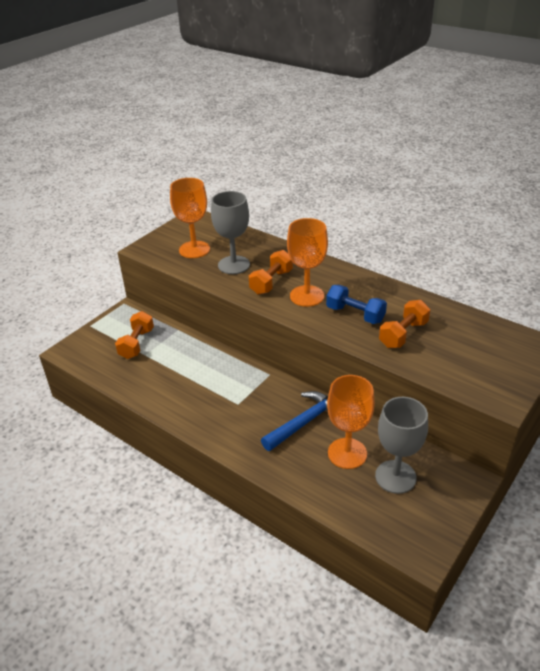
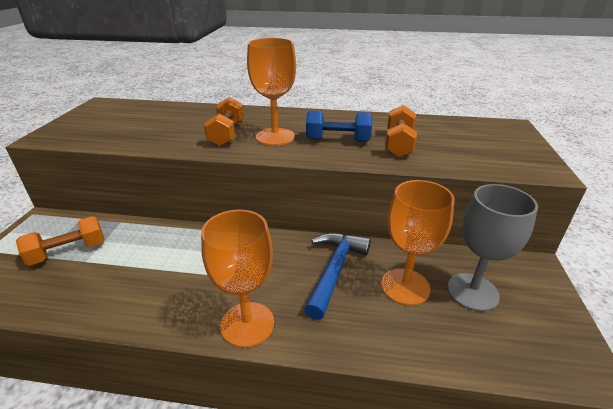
camera: 30 degrees left, 5 degrees down
orange dumbbell [115,311,154,359] -> orange dumbbell turned 75 degrees clockwise [16,216,104,266]
orange goblet [170,178,210,258] -> orange goblet moved to [201,210,274,348]
grey goblet [211,191,250,274] -> none

